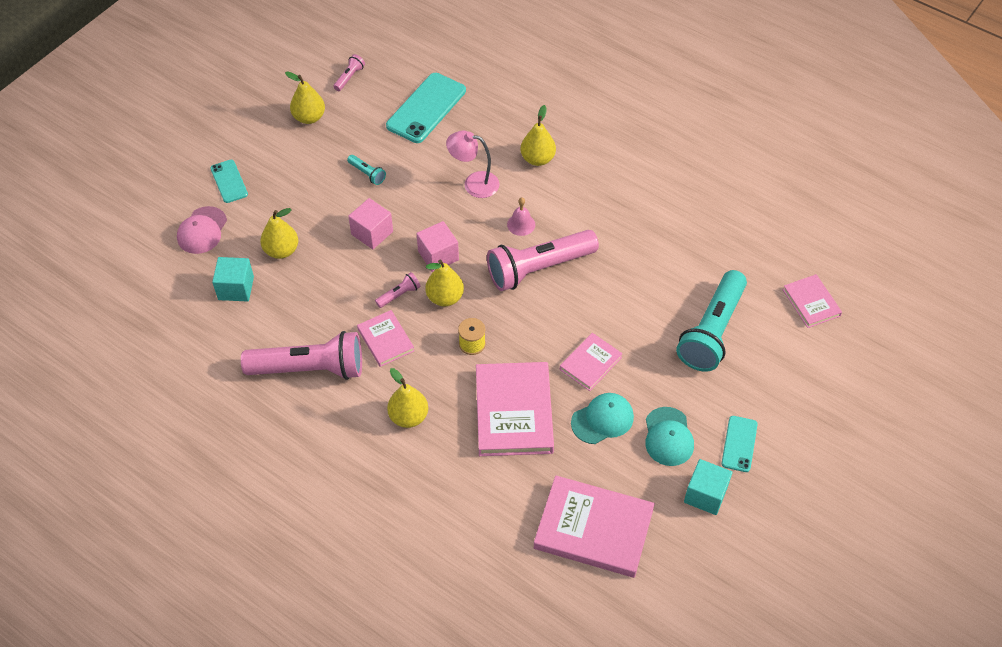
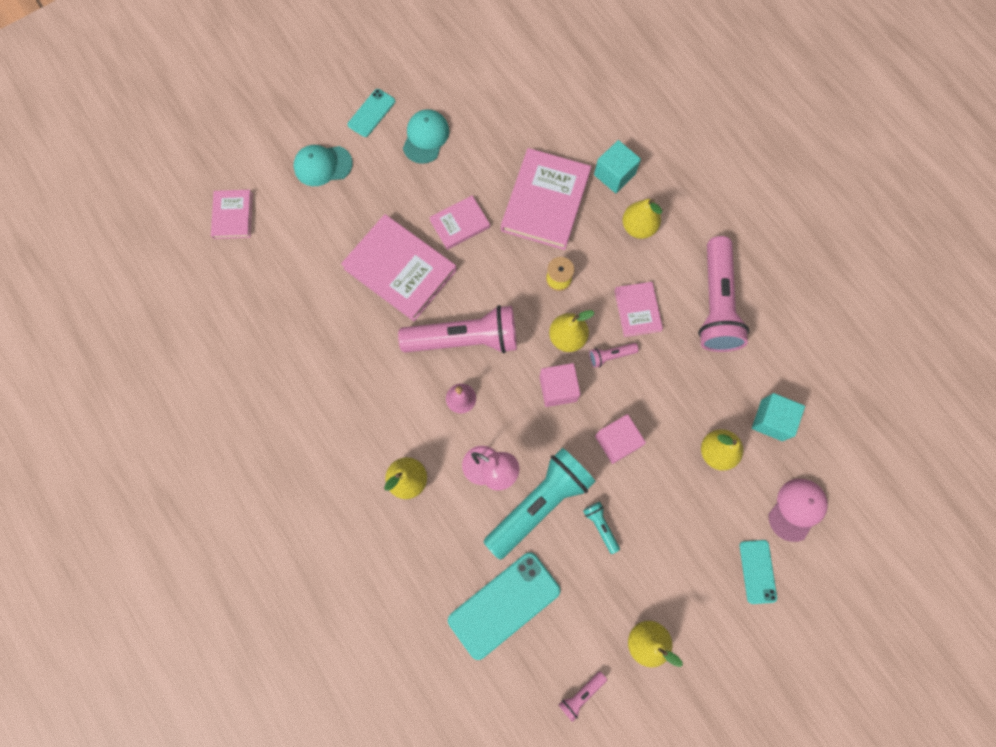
camera: 160 degrees left, 20 degrees up
pink flashlight [241,331,362,380] -> pink flashlight turned 105 degrees counterclockwise [698,236,749,352]
pink book [534,475,655,578] -> pink book moved to [341,214,457,321]
turquoise cap [571,393,634,444] -> turquoise cap moved to [294,145,353,186]
turquoise flashlight [676,270,747,372] -> turquoise flashlight moved to [484,448,596,560]
turquoise cube [684,459,732,515] -> turquoise cube moved to [594,140,641,193]

